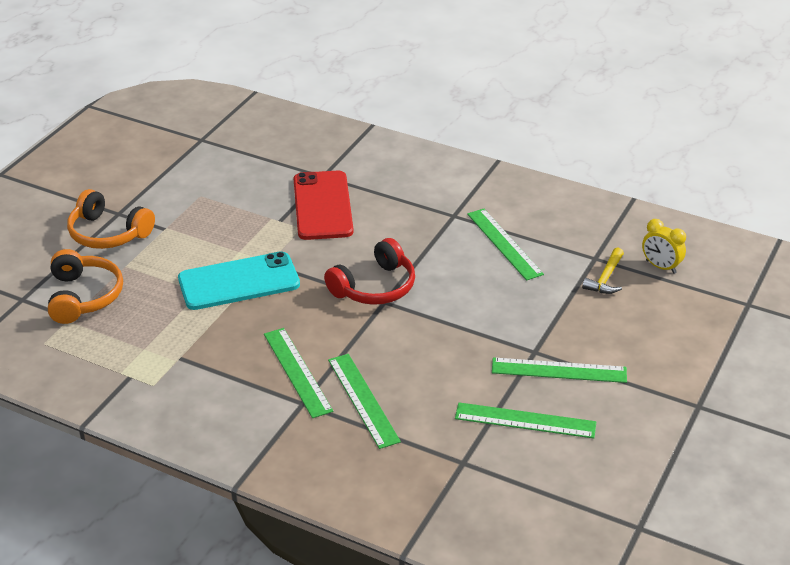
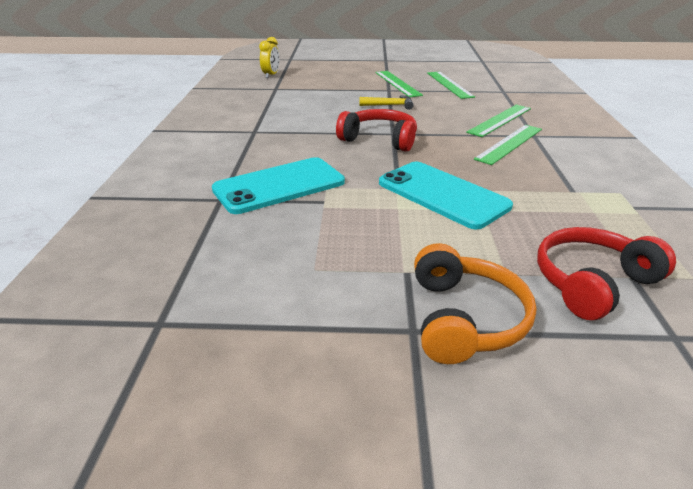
camera: 115 degrees left, 5 degrees down
orange headphones [48,249,123,324] -> red headphones [537,227,676,320]
red phone [294,171,353,240] -> turquoise phone [212,157,345,214]
green ruler [467,209,544,281] -> none
yellow hammer [582,247,624,294] -> yellow hammer moved to [359,95,414,110]

